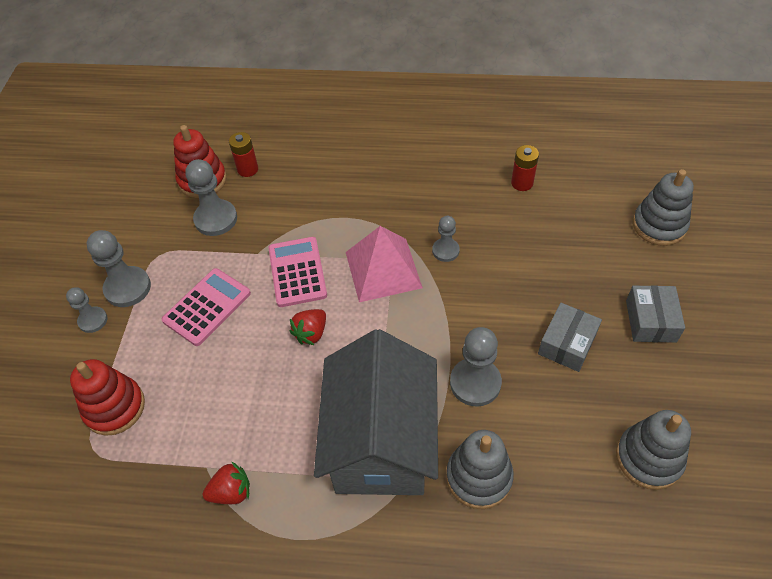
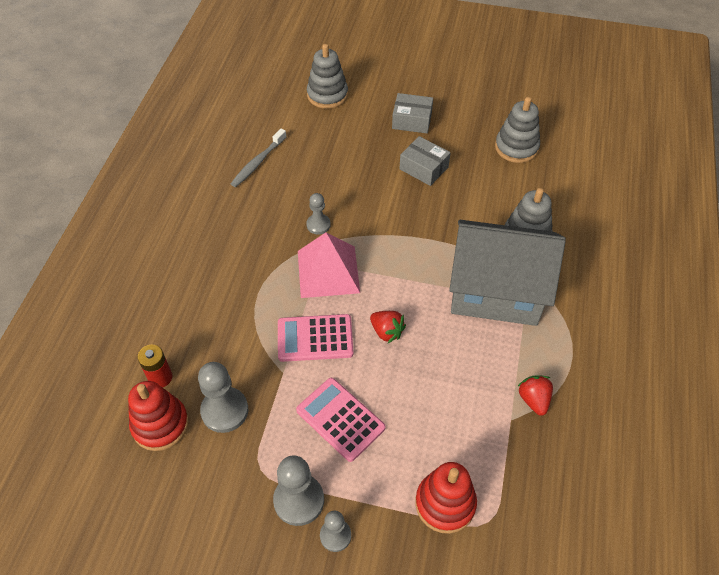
camera: 85 degrees left, 0 degrees up
grey pawn [450,327,502,407] -> none
red battery [511,145,539,191] -> grey toothbrush [231,129,286,187]

